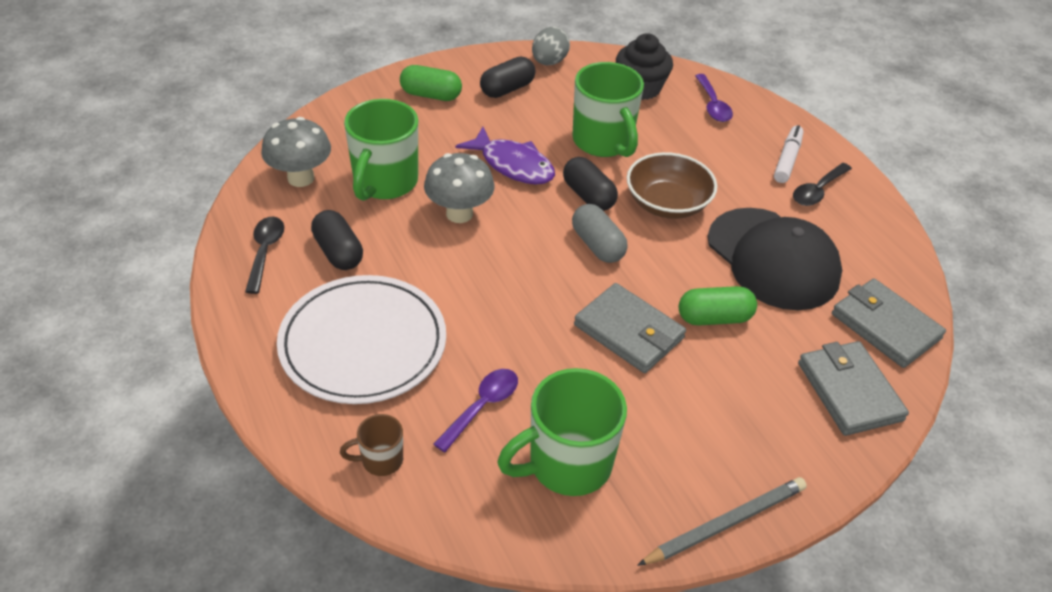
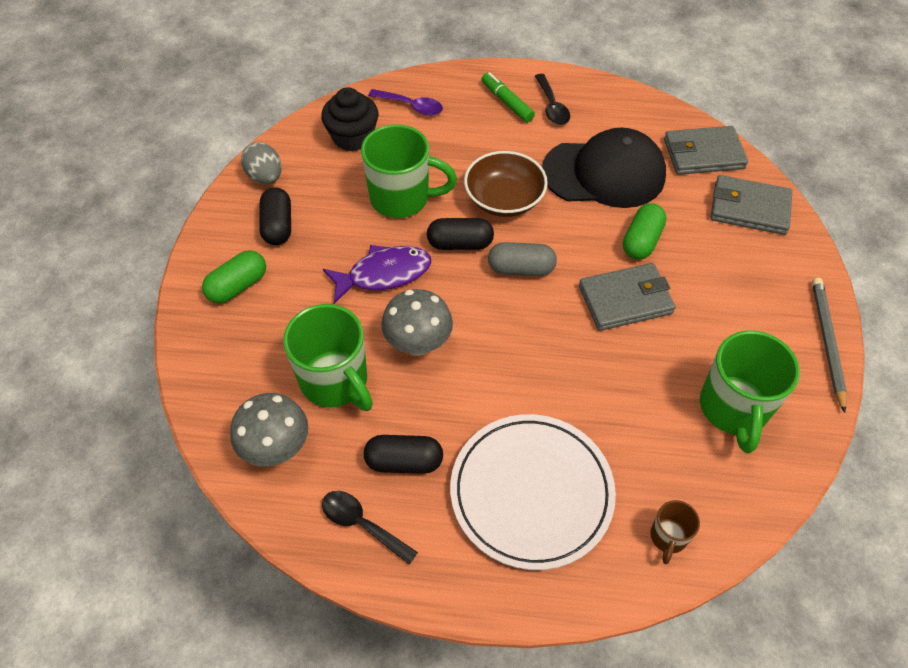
camera: 55 degrees left, 10 degrees up
purple spoon [434,369,518,452] -> none
white marker [774,125,803,183] -> green marker [482,72,535,122]

